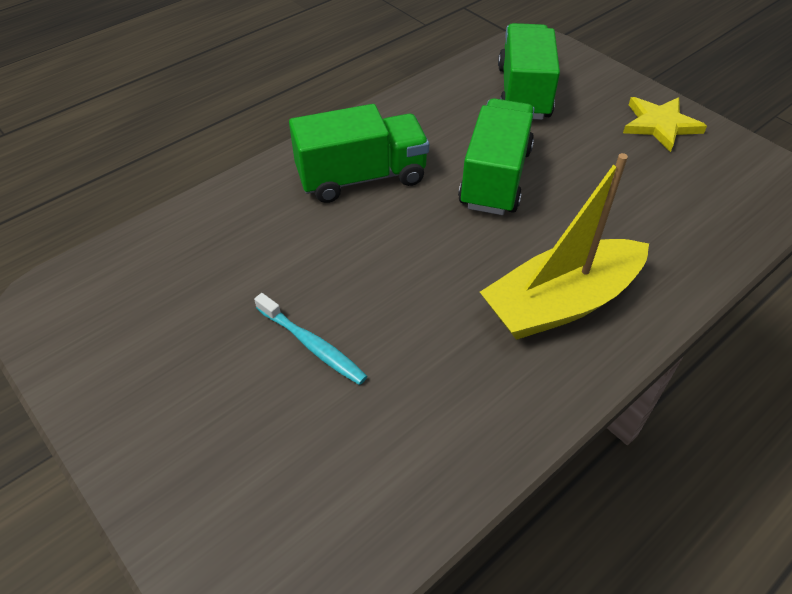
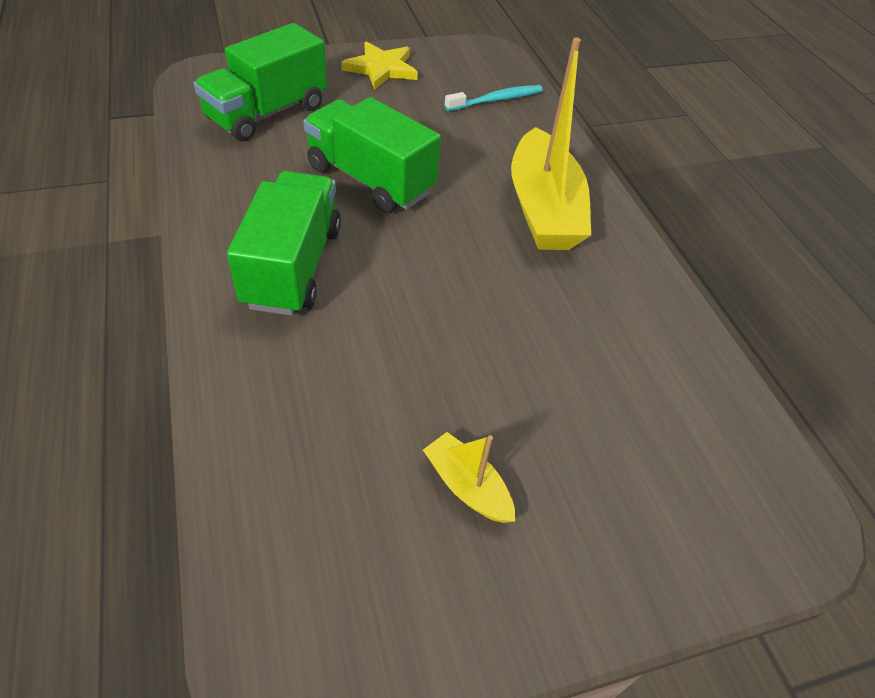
camera: 70 degrees left, 0 degrees up
turquoise toothbrush [254,293,368,385] -> turquoise toothbrush moved to [445,85,543,111]
green truck [498,23,560,120] -> green truck turned 75 degrees counterclockwise [194,23,327,141]
none -> yellow boat [423,432,515,523]

